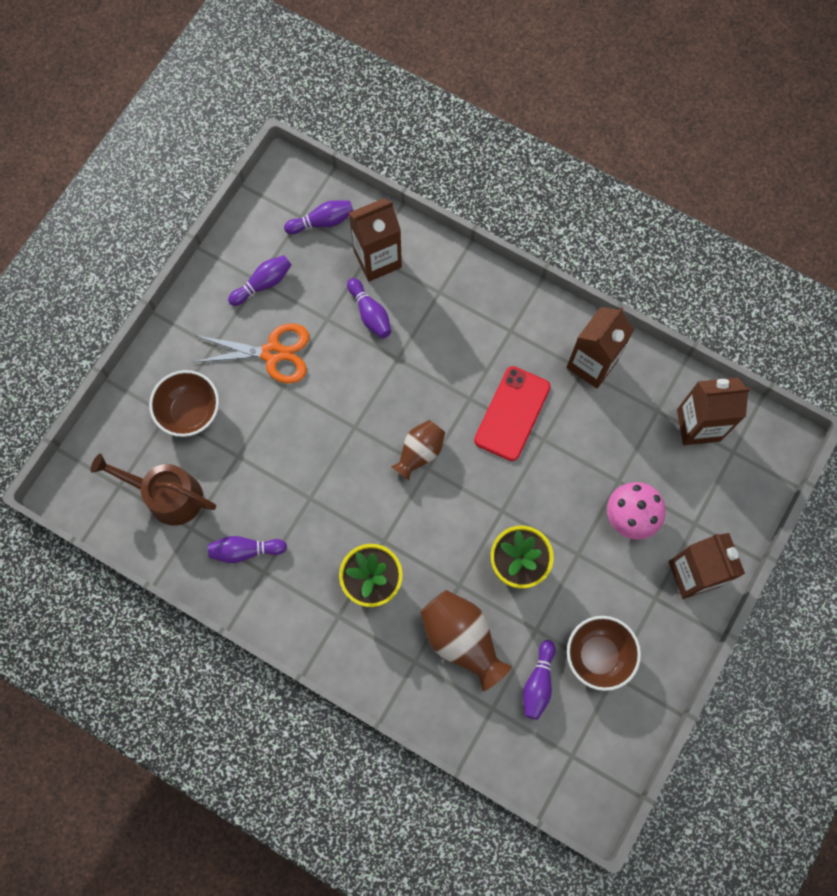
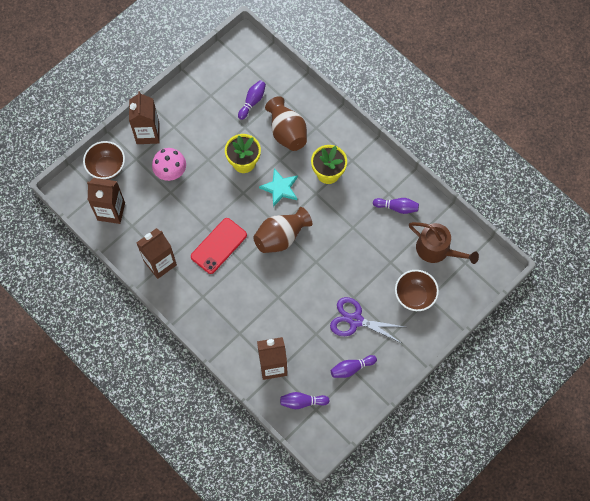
camera: 165 degrees left, 5 degrees down
orange scissors [194,323,309,383] -> purple scissors [330,297,405,343]
purple bowling pin [347,278,391,339] -> none
brown vase [391,420,445,481] -> brown vase [253,207,312,253], size x1.56
brown bowl [567,616,641,691] -> brown bowl moved to [83,141,125,180]
none -> turquoise star [259,168,298,207]

